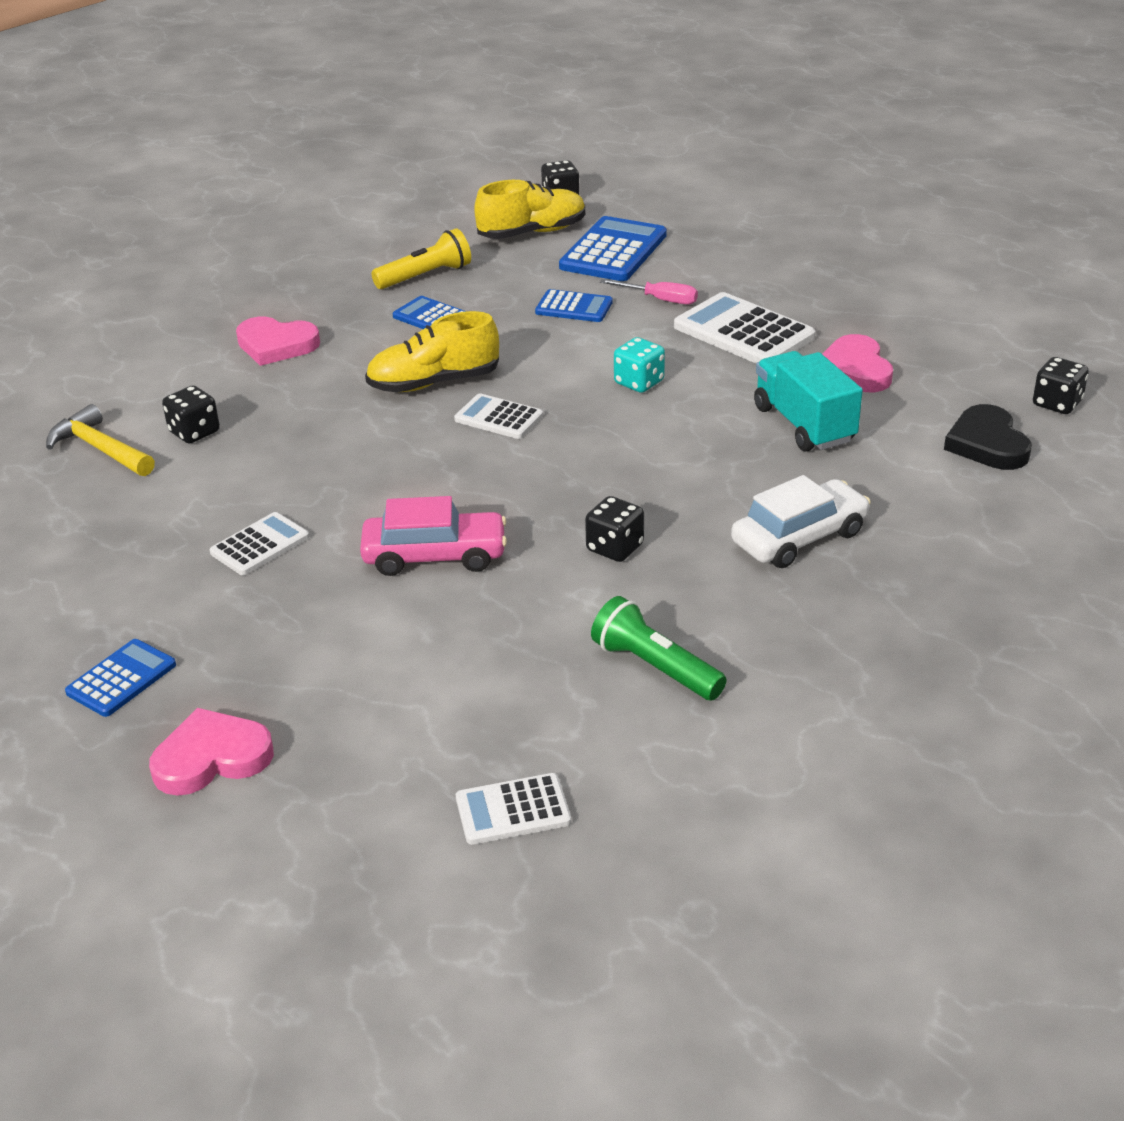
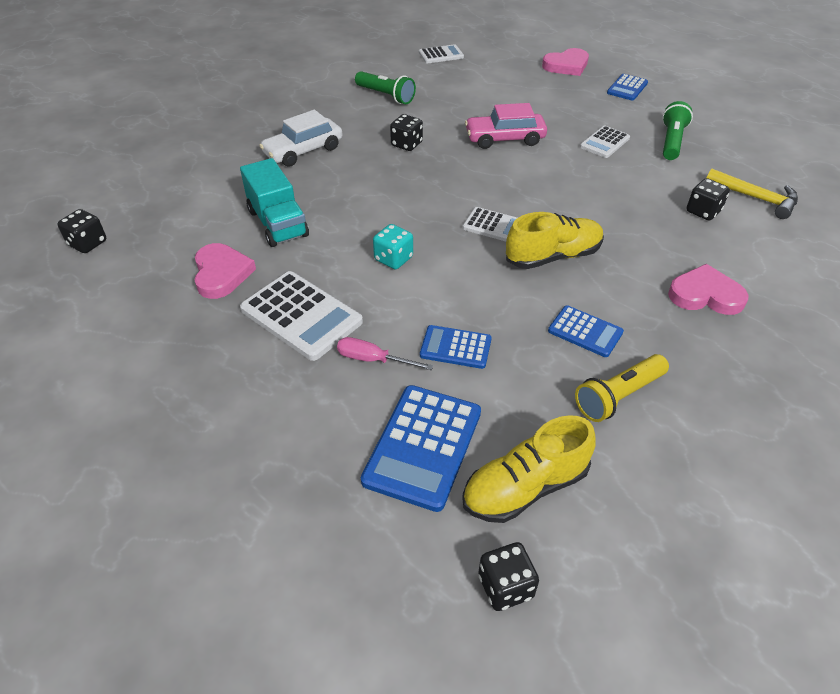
camera: 175 degrees right, 10 degrees up
black heart [944,404,1032,470] -> none
none -> green flashlight [662,101,693,160]

